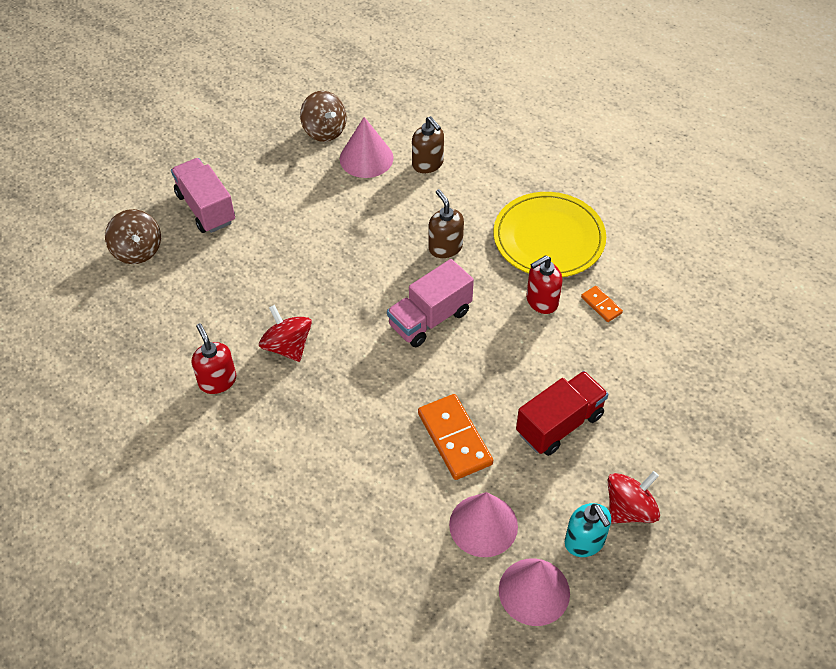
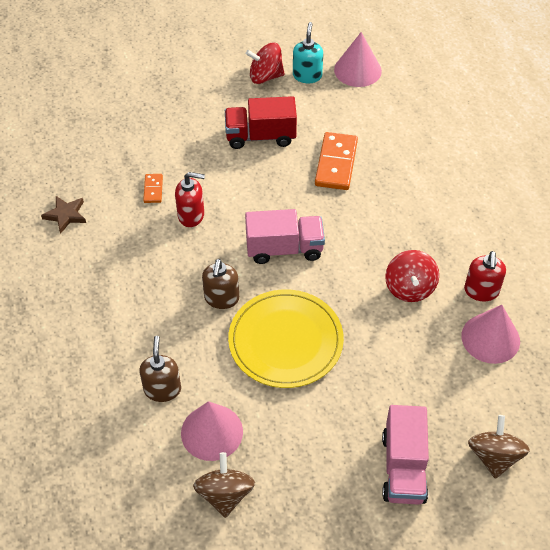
camera: 145 degrees left, 0 degrees up
pink cone [449,492,518,557] -> pink cone moved to [461,305,520,364]
yellow plate [493,192,606,277] -> yellow plate moved to [228,289,344,388]
none -> brown star [41,196,86,234]

